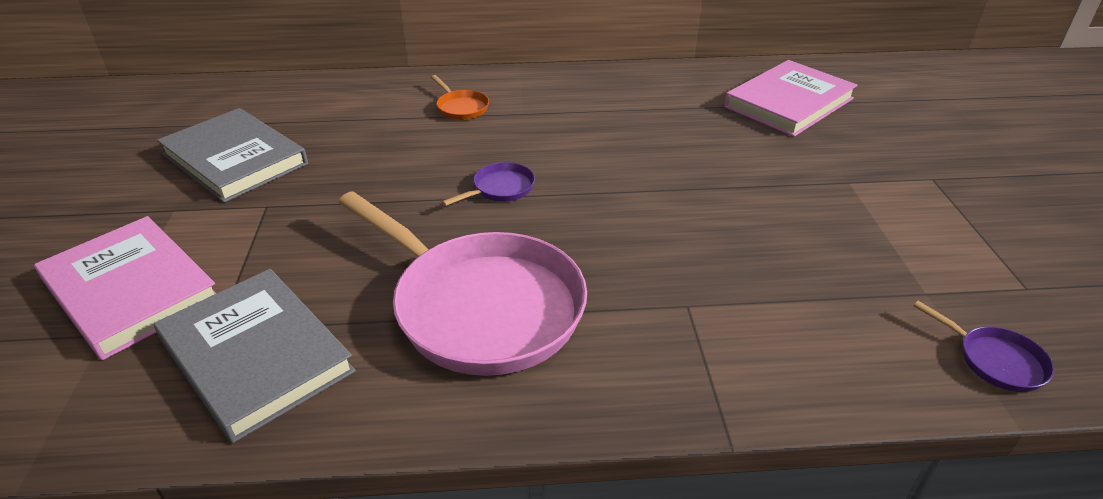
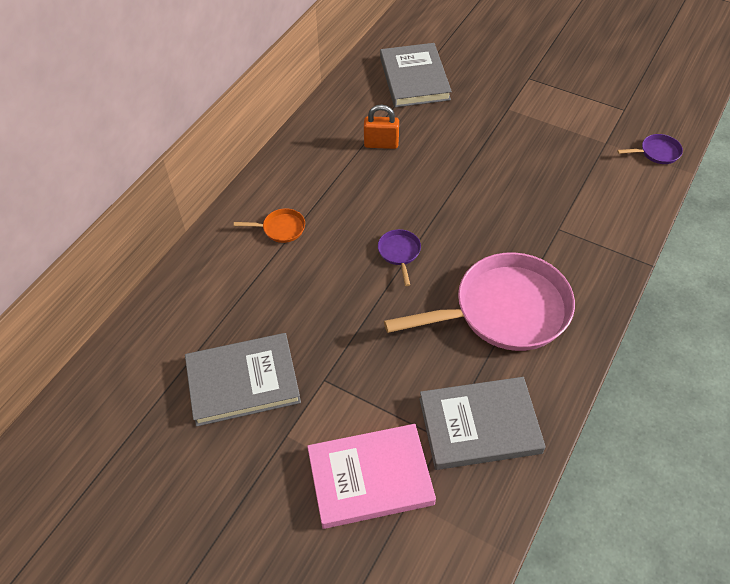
camera: 55 degrees left, 15 degrees up
pink book [724,60,858,137] -> grey book [380,43,452,107]
none -> orange padlock [364,105,399,149]

